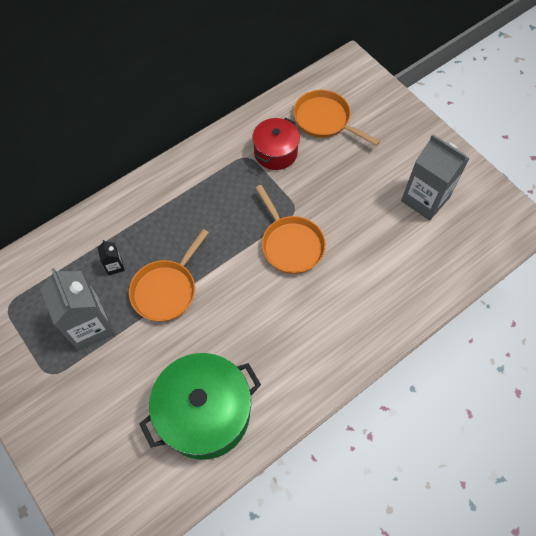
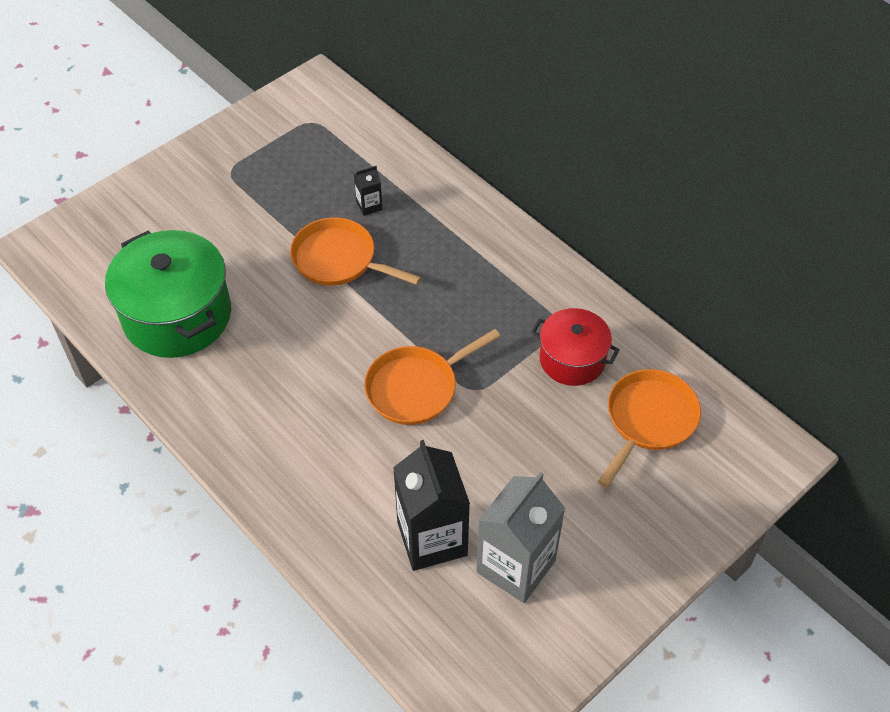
camera: 85 degrees right, 10 degrees down
grey carton [40,268,115,351] -> none
none -> black carton [393,440,470,571]

